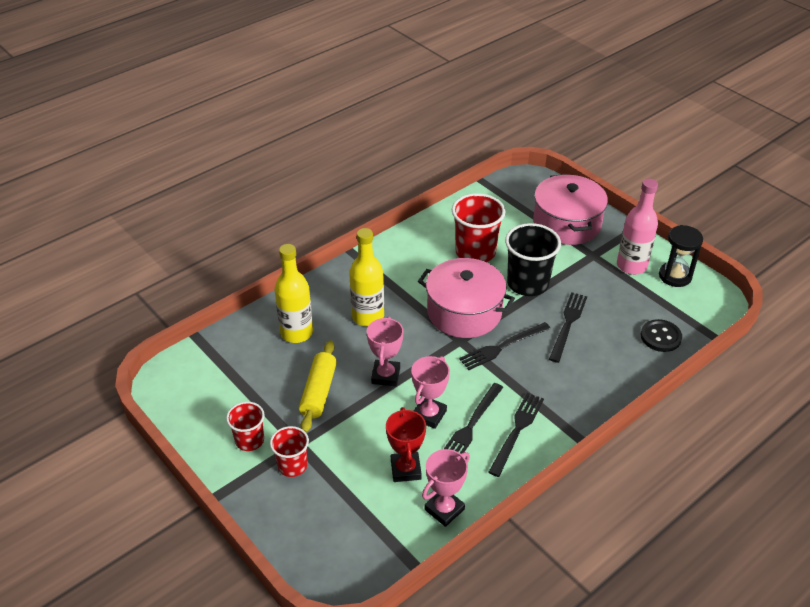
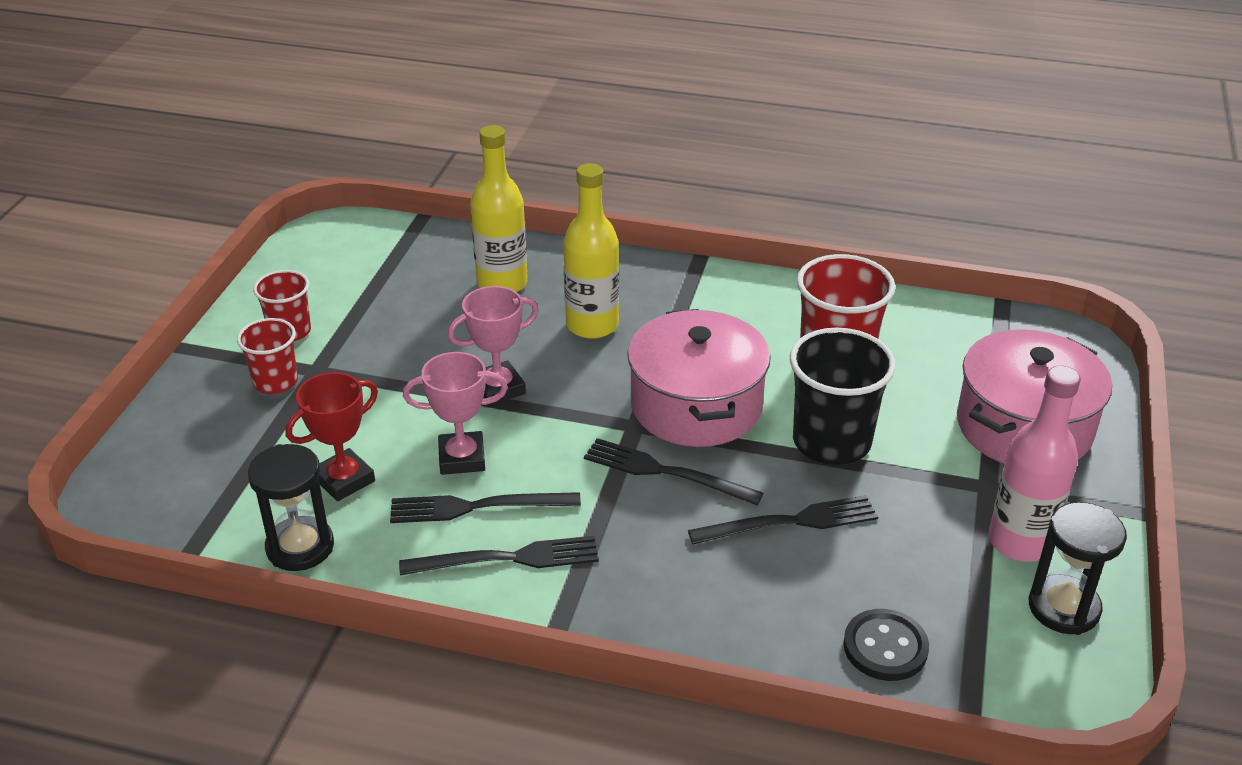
camera: 55 degrees right, 5 degrees down
yellow rolling pin [299,340,337,433] -> none
pink trophy [422,449,470,527] -> black hourglass [248,444,334,571]

